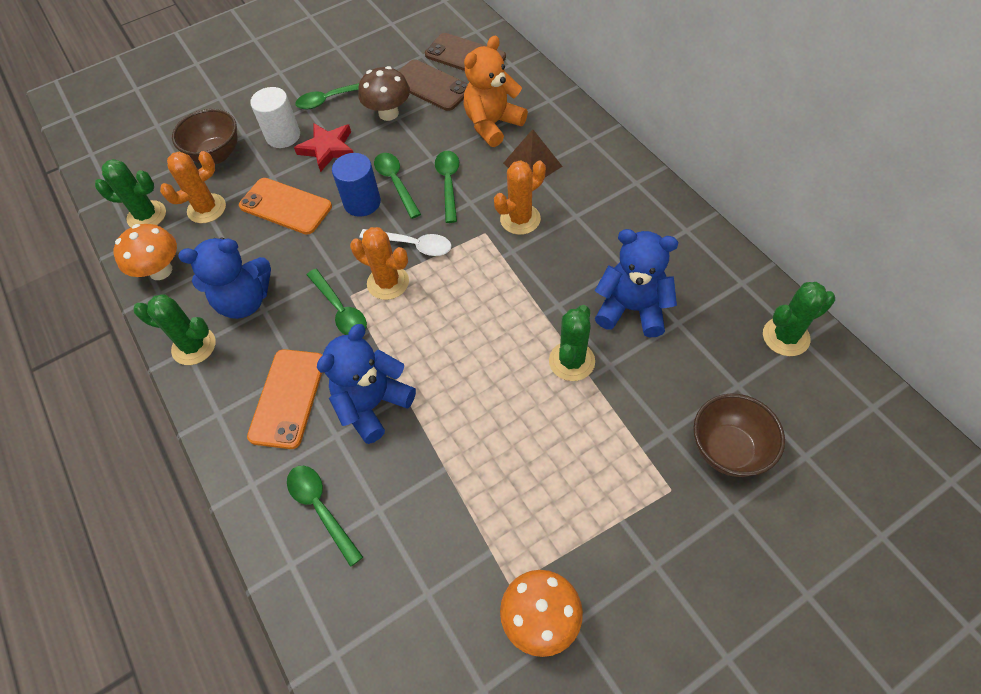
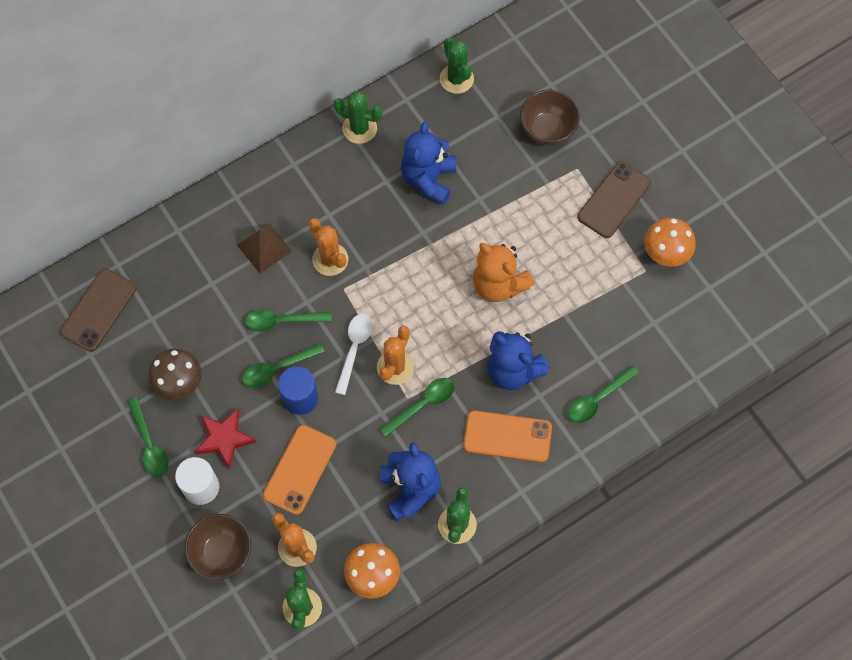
camera: 95 degrees left, 10 degrees up
brown phone [399,59,468,111] -> brown phone moved to [577,161,651,238]
orange teddy bear [464,36,528,147] -> orange teddy bear moved to [473,243,535,302]
green cactus [549,305,595,381] -> green cactus moved to [333,91,383,144]

